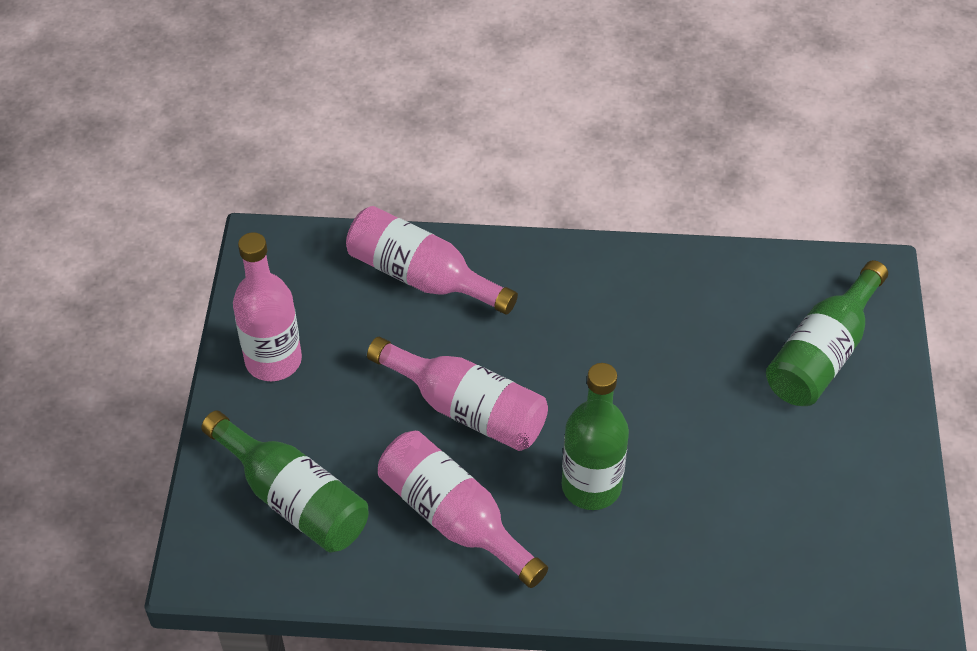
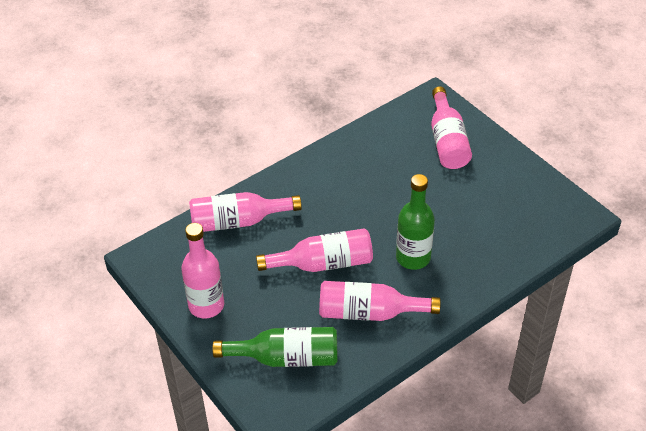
camera: 40 degrees left, 5 degrees down
green bottle [766,260,888,406] -> pink bottle [431,86,472,169]

